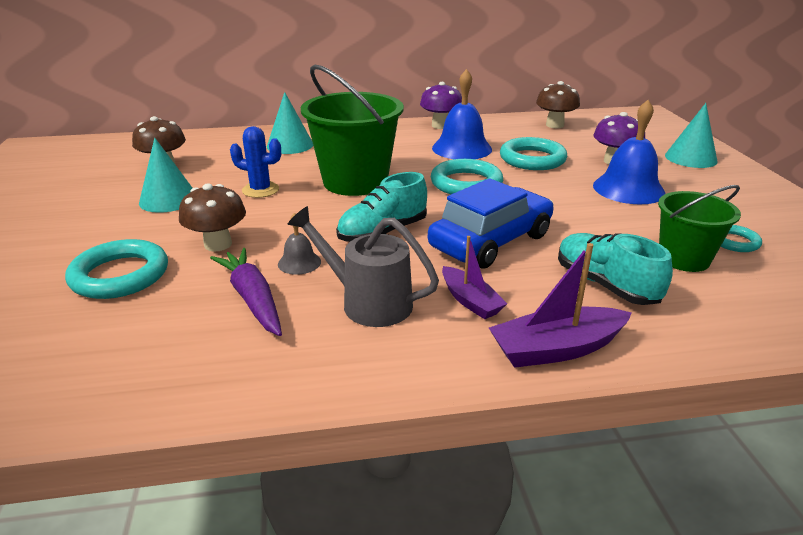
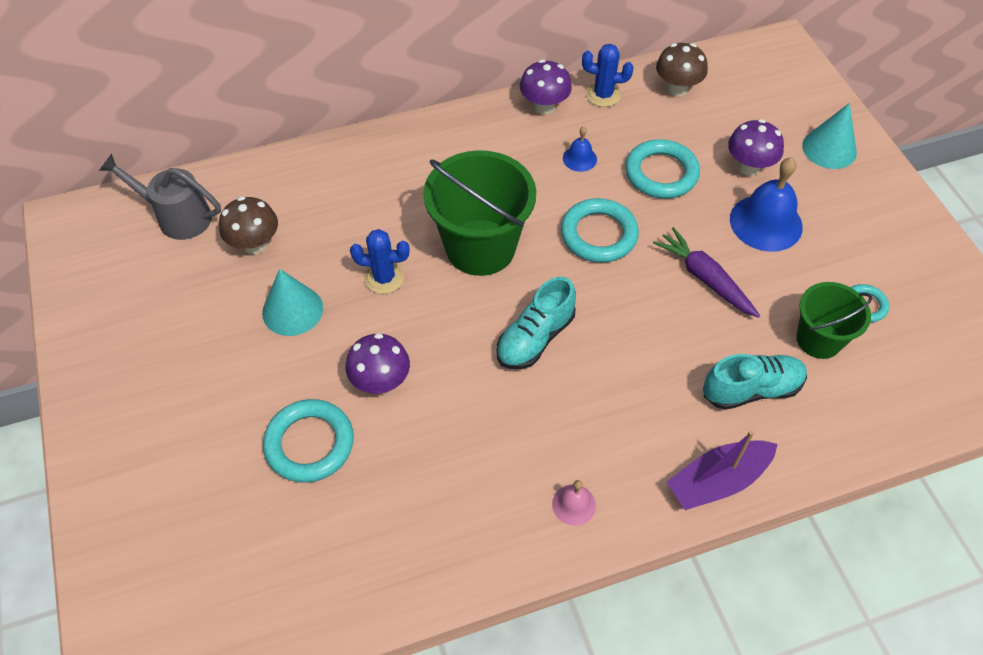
camera: 10 degrees left, 25 degrees up
brown mushroom [179,184,246,252] -> purple mushroom [346,333,410,394]
purple carrot [210,248,282,336] -> purple carrot moved to [653,227,760,318]
turquoise cone [267,92,313,154] -> none
grey bell [278,213,321,275] -> none
grey watering can [287,206,439,327] -> grey watering can moved to [99,154,221,240]
blue car [428,178,554,269] -> none
blue bell [432,69,492,159] -> blue bell [563,126,597,172], size x0.50
purple boat [442,236,507,319] -> none
turquoise shoe [558,233,673,305] -> turquoise shoe turned 120 degrees clockwise [703,354,807,410]
none -> pink bell [552,480,596,526]
none -> blue cactus [582,44,633,107]

